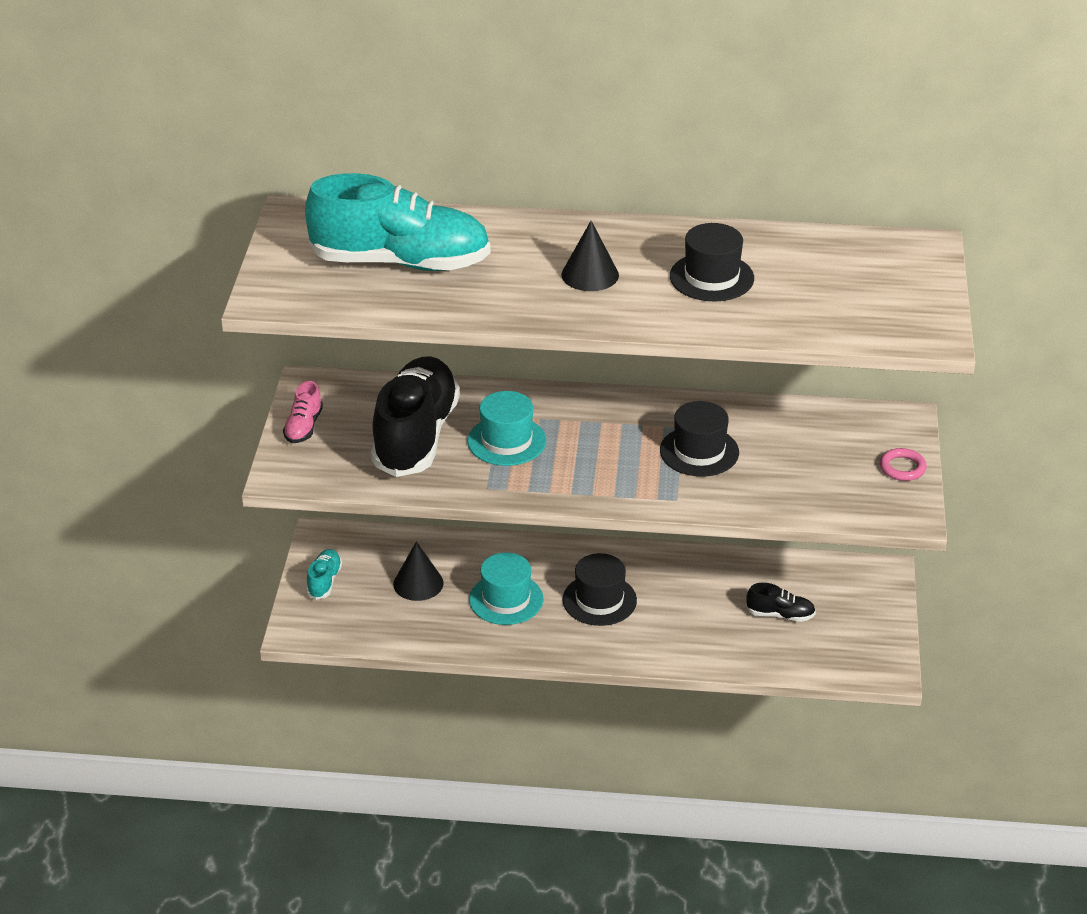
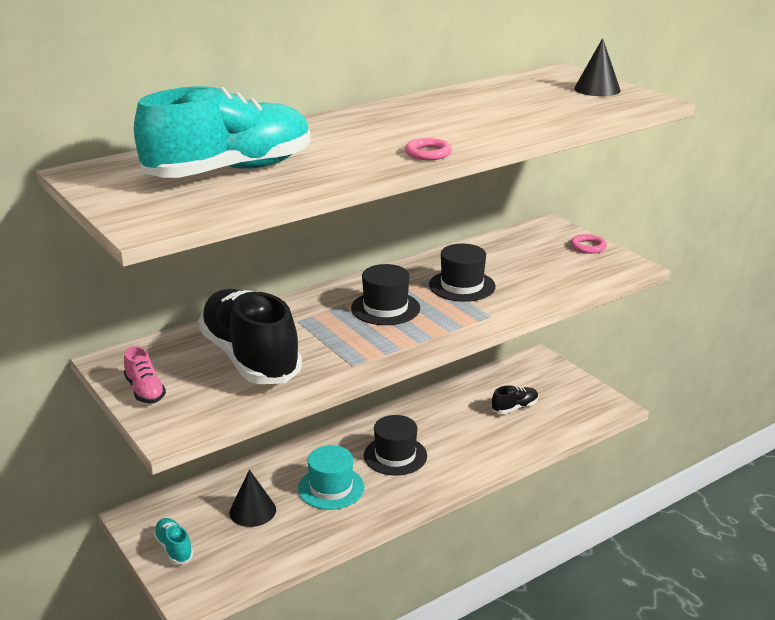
camera: 40 degrees left, 10 degrees down
turquoise hat [467,391,546,466] -> none
black cone [562,221,619,291] -> black cone moved to [574,38,621,96]
black hat [670,223,754,301] -> black hat moved to [351,264,420,325]
none -> pink ring [405,138,452,160]

